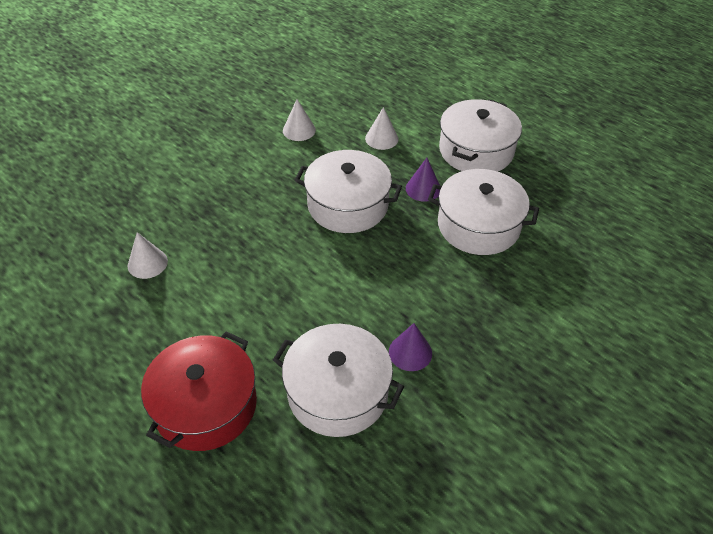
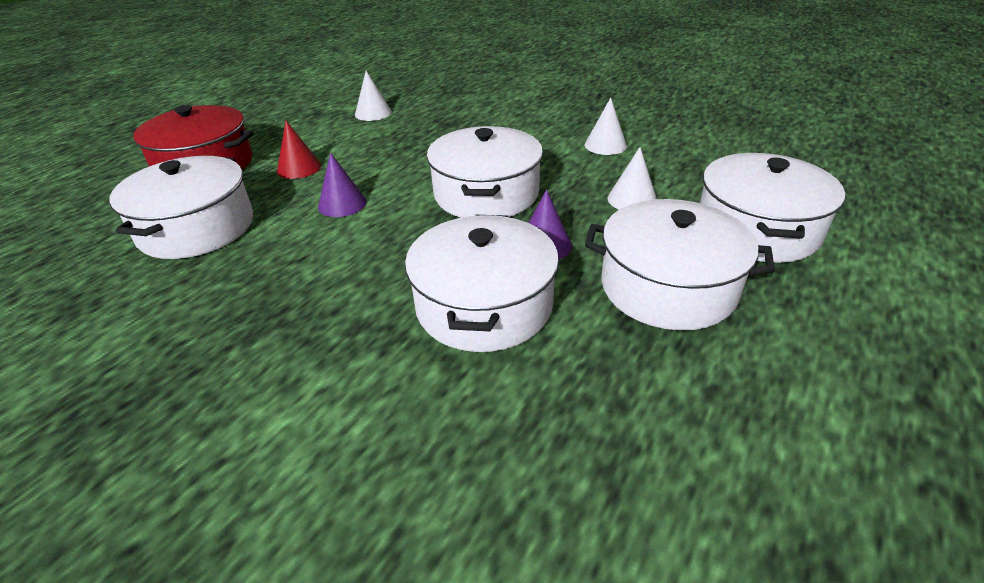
camera: 80 degrees right, 10 degrees down
purple cone [389,323,432,371] -> purple cone moved to [318,153,367,217]
none -> red cone [277,121,321,179]
none -> white pot [700,153,845,263]

